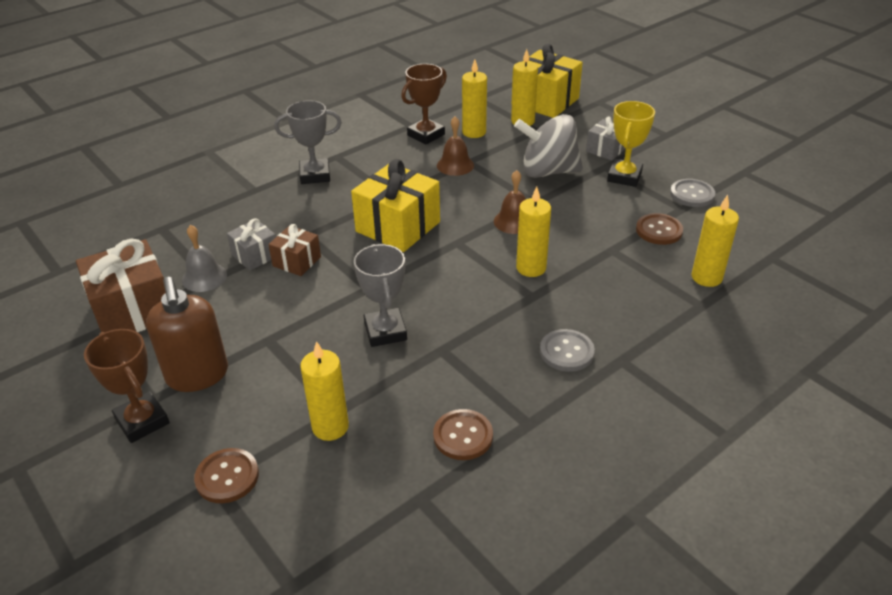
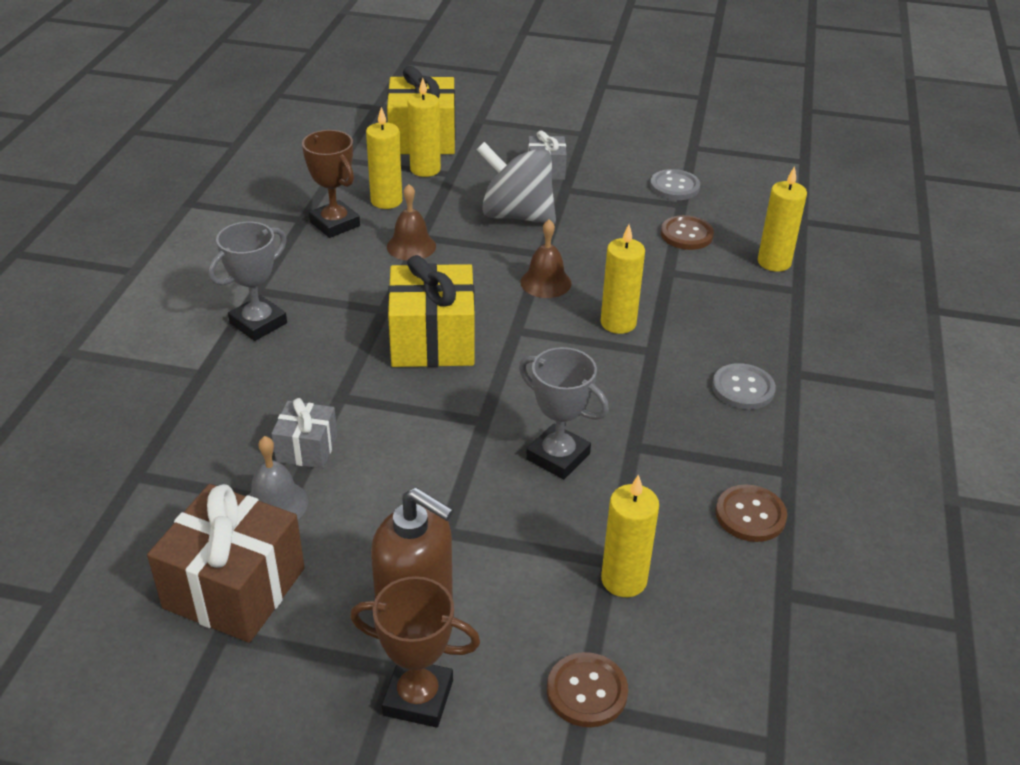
camera: 40 degrees left, 0 degrees up
brown gift [268,224,321,276] -> none
brown trophy [401,64,447,145] -> brown trophy turned 45 degrees counterclockwise [302,130,360,238]
grey spinning top [514,114,583,178] -> grey spinning top turned 60 degrees clockwise [477,142,556,224]
yellow trophy [607,101,655,187] -> none

